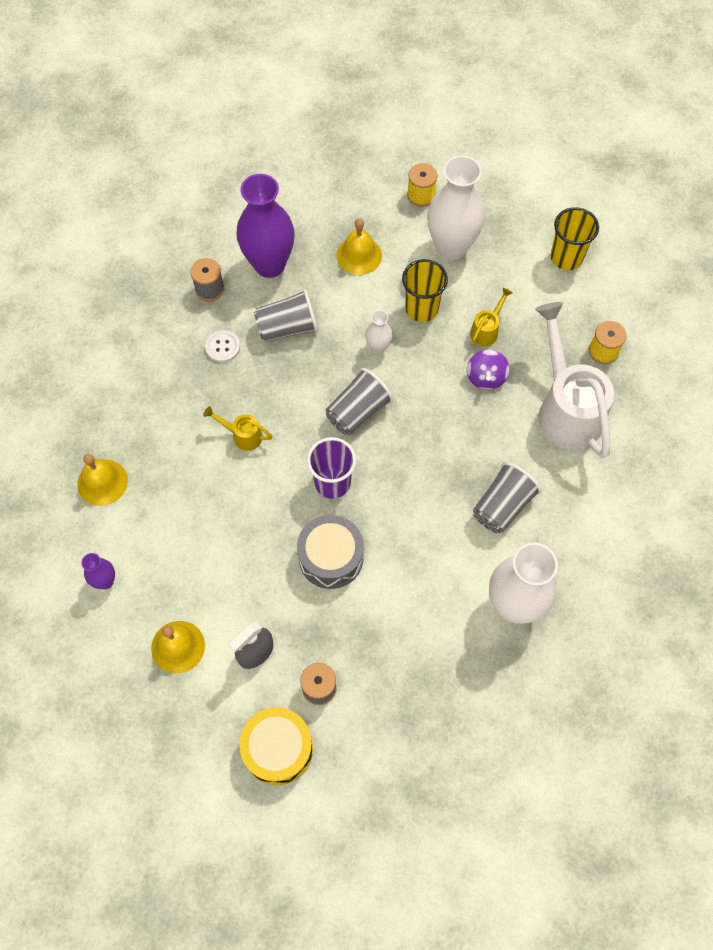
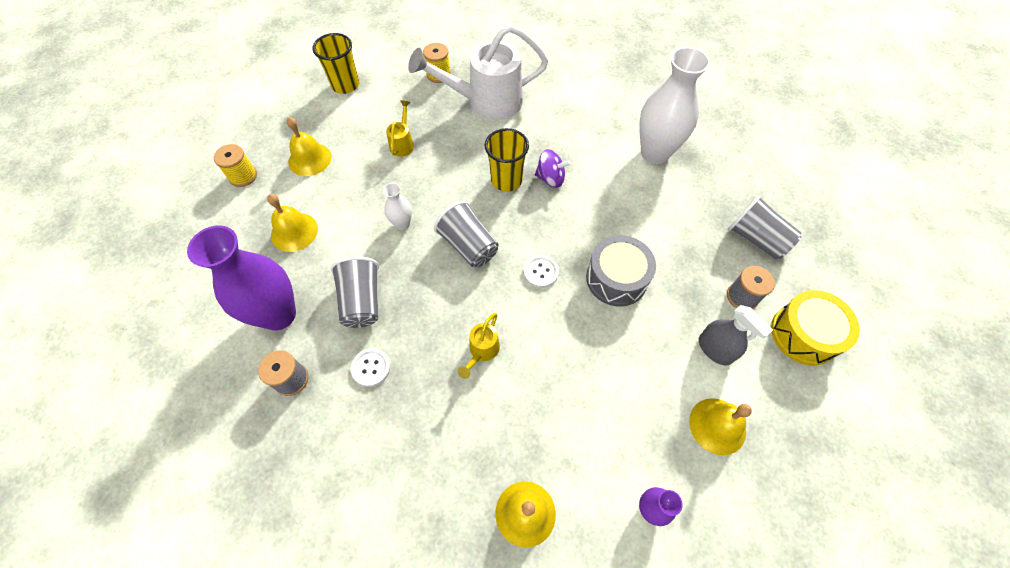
camera: 85 degrees left, 5 degrees down
purple cup [307,437,356,499] -> white button [524,255,559,288]
yellow cup [402,259,448,322] -> yellow cup moved to [485,128,529,192]
white vase [427,155,485,260] -> yellow bell [287,117,332,176]
purple spinning top [467,350,510,390] -> purple spinning top moved to [535,149,571,188]
yellow watering can [470,288,513,346] -> yellow watering can turned 60 degrees clockwise [386,100,414,157]
grey cup [473,462,542,533] -> grey cup moved to [727,195,802,260]

